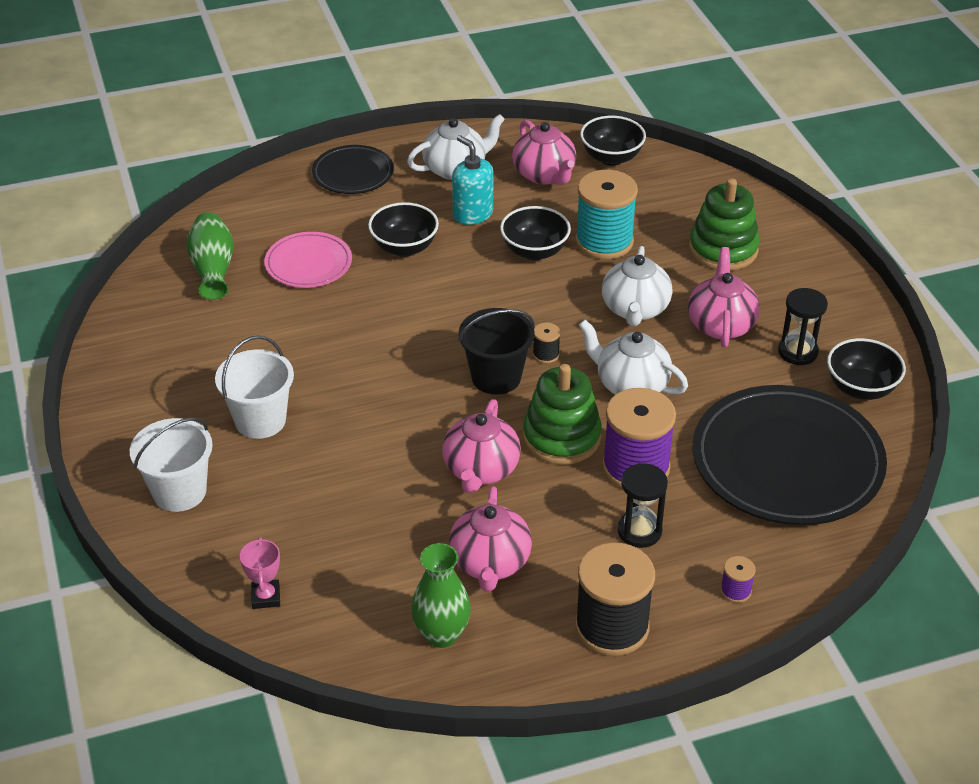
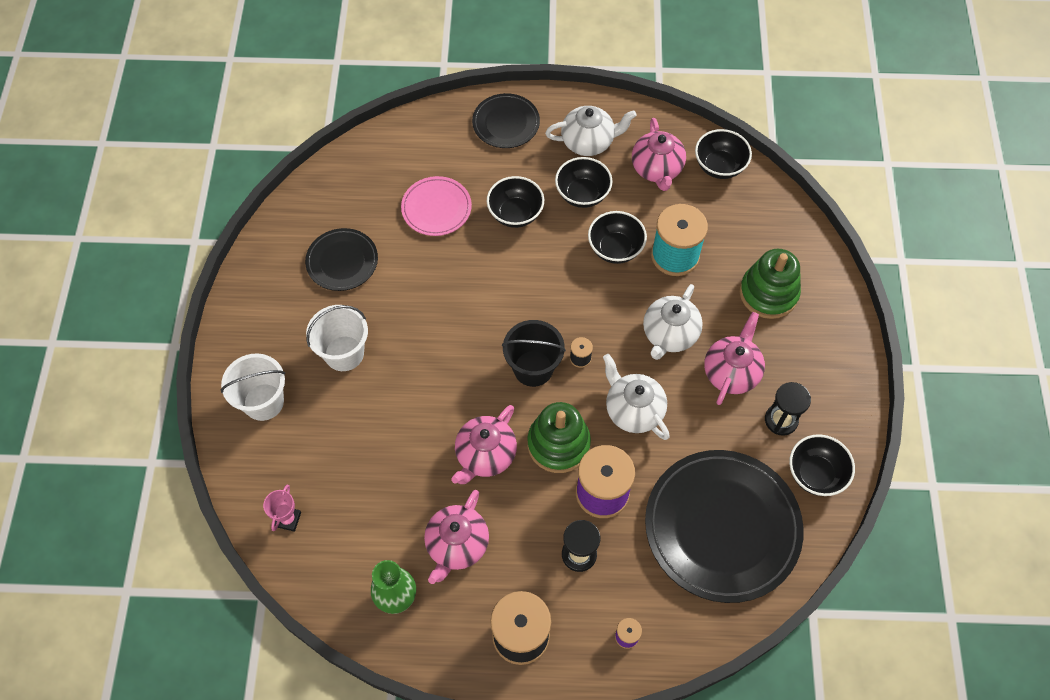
camera: 20 degrees right, 20 degrees up
green vase [186,212,234,300] -> none
turquoise soap dispenser [452,135,493,225] -> black bowl [555,157,612,208]
none -> black plate [305,228,378,291]

